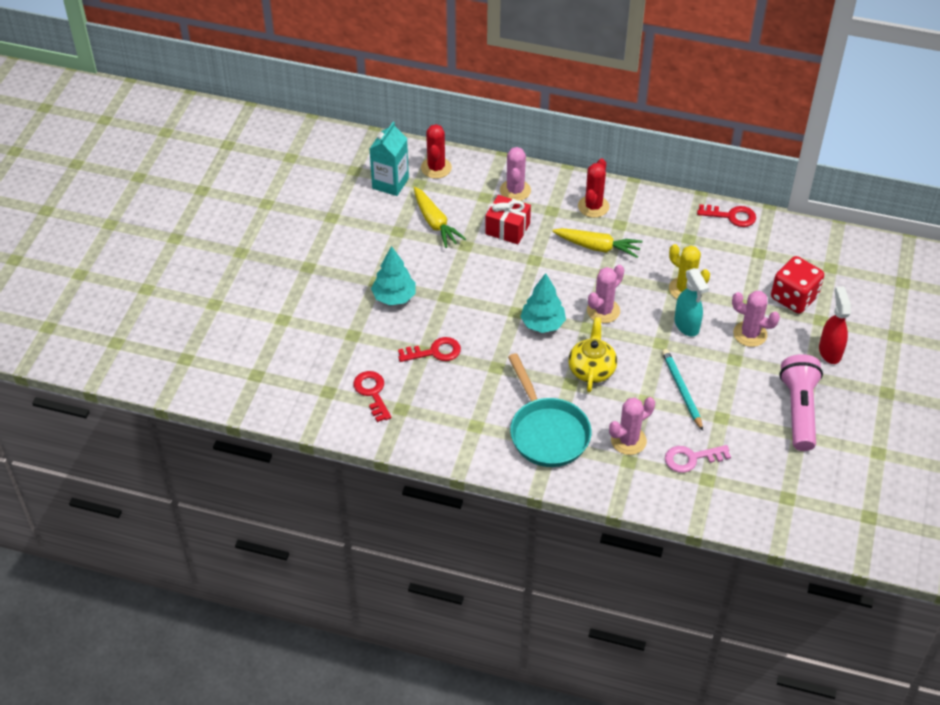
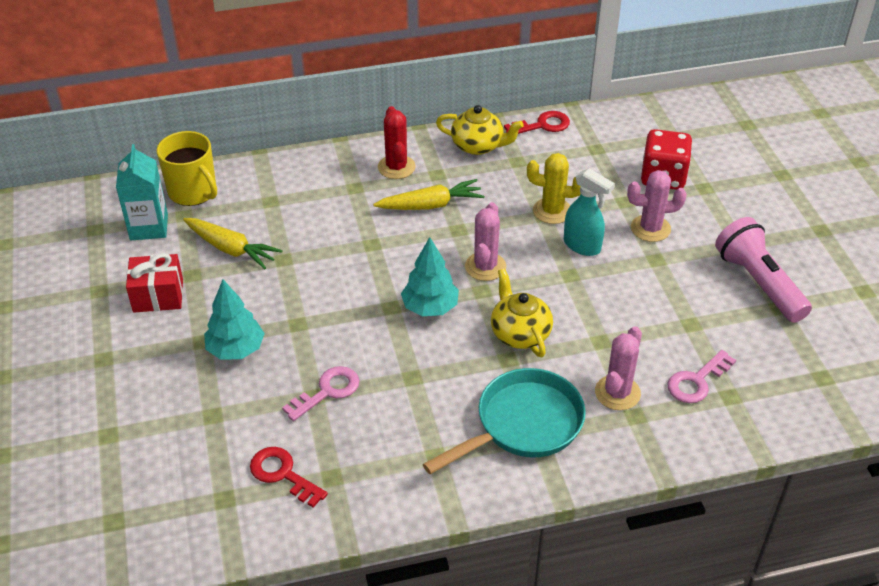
camera: 30 degrees left, 5 degrees down
red key [398,337,461,362] -> pink key [282,366,360,421]
red cactus [421,124,452,179] -> yellow mug [157,131,217,206]
red gift [485,195,531,244] -> red gift moved to [126,253,183,313]
pink cactus [500,147,531,201] -> none
turquoise pan [508,353,591,467] -> turquoise pan turned 75 degrees counterclockwise [423,368,586,474]
turquoise pencil [662,349,703,431] -> none
red spray bottle [819,287,851,364] -> none
none -> yellow teapot [436,105,524,155]

